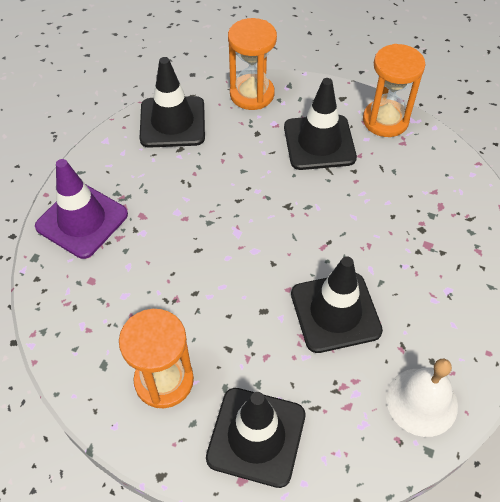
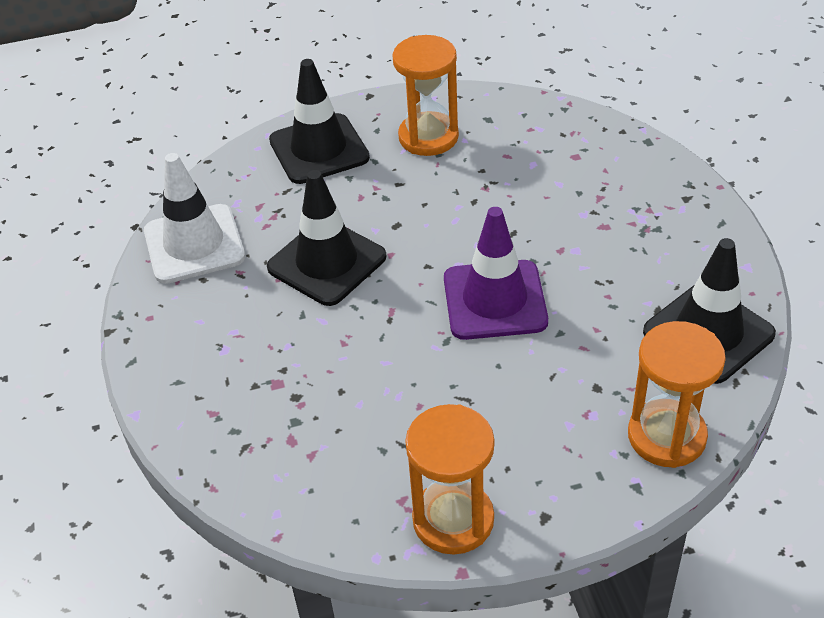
camera: 145 degrees right, 10 degrees down
purple traffic cone [35,159,128,259] -> purple traffic cone moved to [444,207,548,340]
black traffic cone [284,78,357,170] -> none
white bell [386,359,458,437] -> white traffic cone [144,153,245,284]

